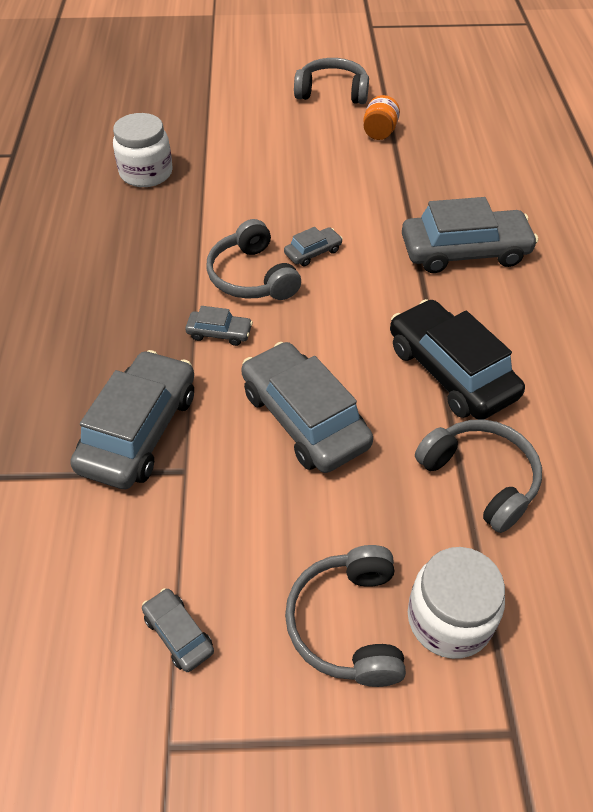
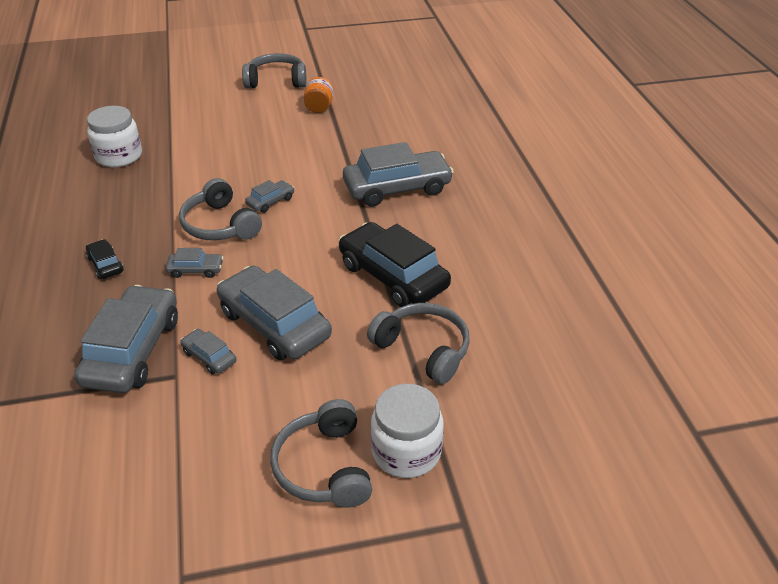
camera: 10 degrees left, 10 degrees down
grey car [142,588,214,672] -> grey car moved to [180,329,236,374]
none -> black car [86,239,124,279]

